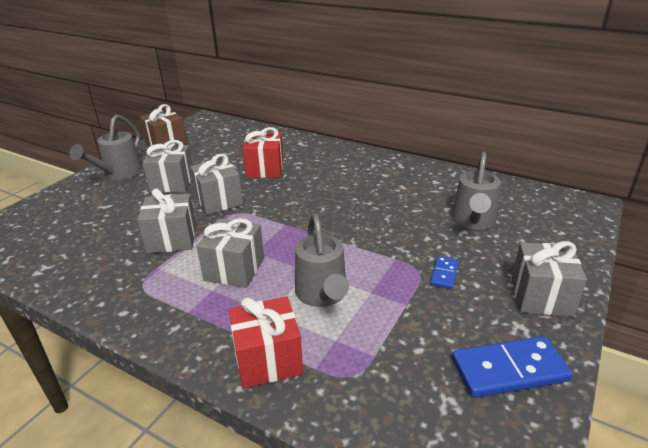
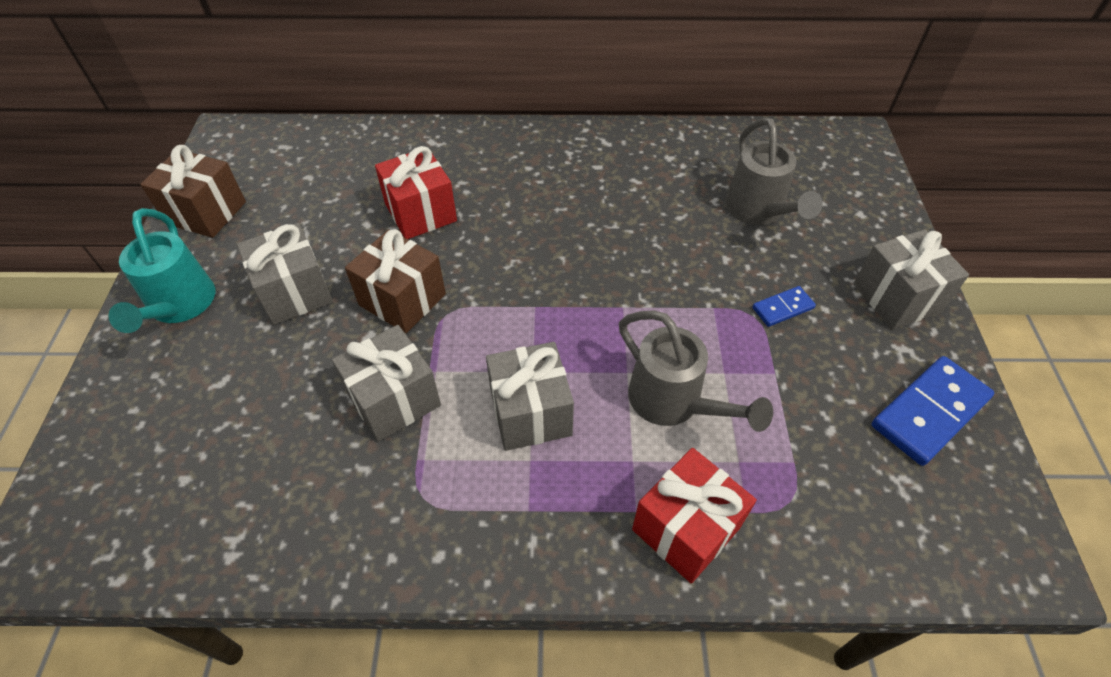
camera: 30 degrees left, 20 degrees up
grey watering can [69,114,142,180] -> turquoise watering can [108,208,215,333]
grey gift [190,154,243,215] -> brown gift [345,229,446,333]
blue domino [430,256,459,289] -> blue domino turned 75 degrees clockwise [752,286,816,327]

